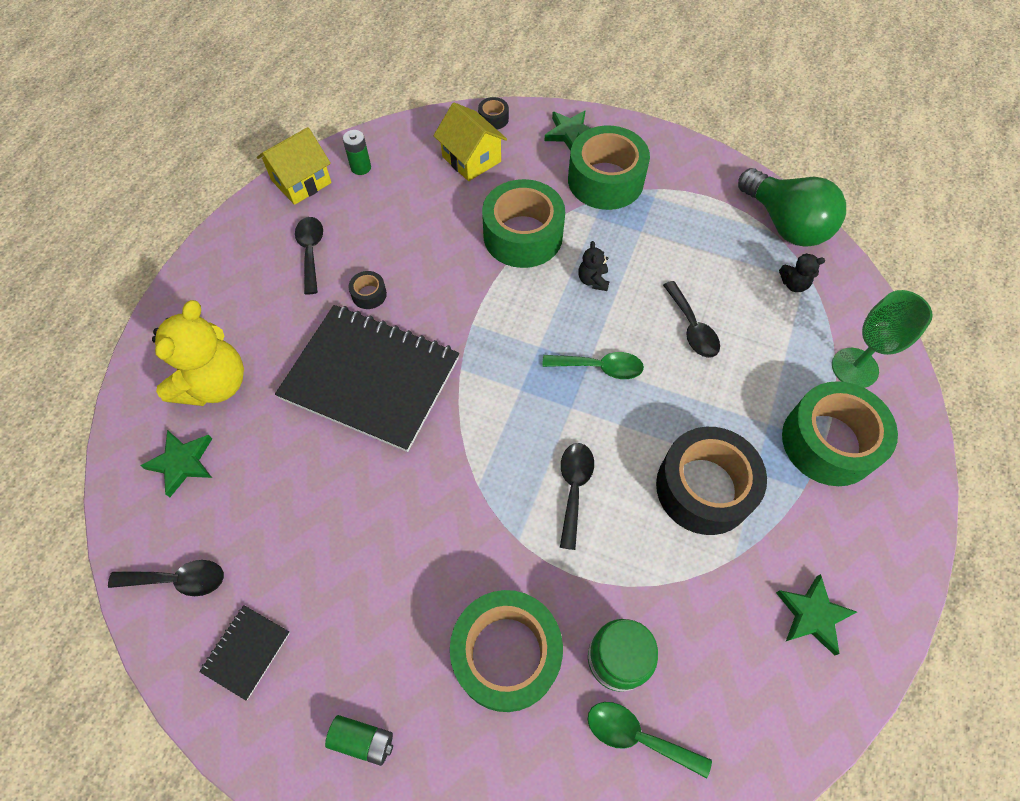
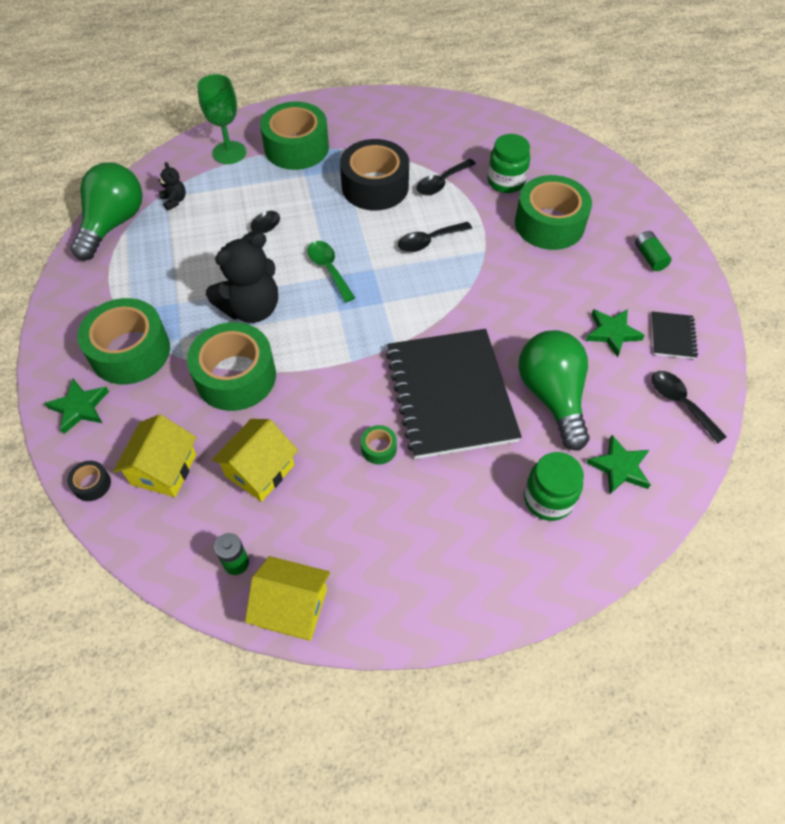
camera: 125 degrees left, 5 degrees down
yellow teddy bear [152,300,244,406] -> green jar [524,452,584,521]
black notebook [199,605,290,700] -> black notebook turned 75 degrees counterclockwise [651,311,698,359]
black spoon [295,217,323,294] -> black spoon moved to [416,159,476,196]
black tape [349,271,387,309] -> green tape [361,425,397,464]
black teddy bear [578,241,609,291] -> black teddy bear [206,232,278,323], size x2.24
green spoon [588,702,712,778] -> none
green star [776,574,857,655] -> green star moved to [586,309,645,357]
none -> yellow house [212,419,298,502]
none -> green light bulb [518,330,590,451]

